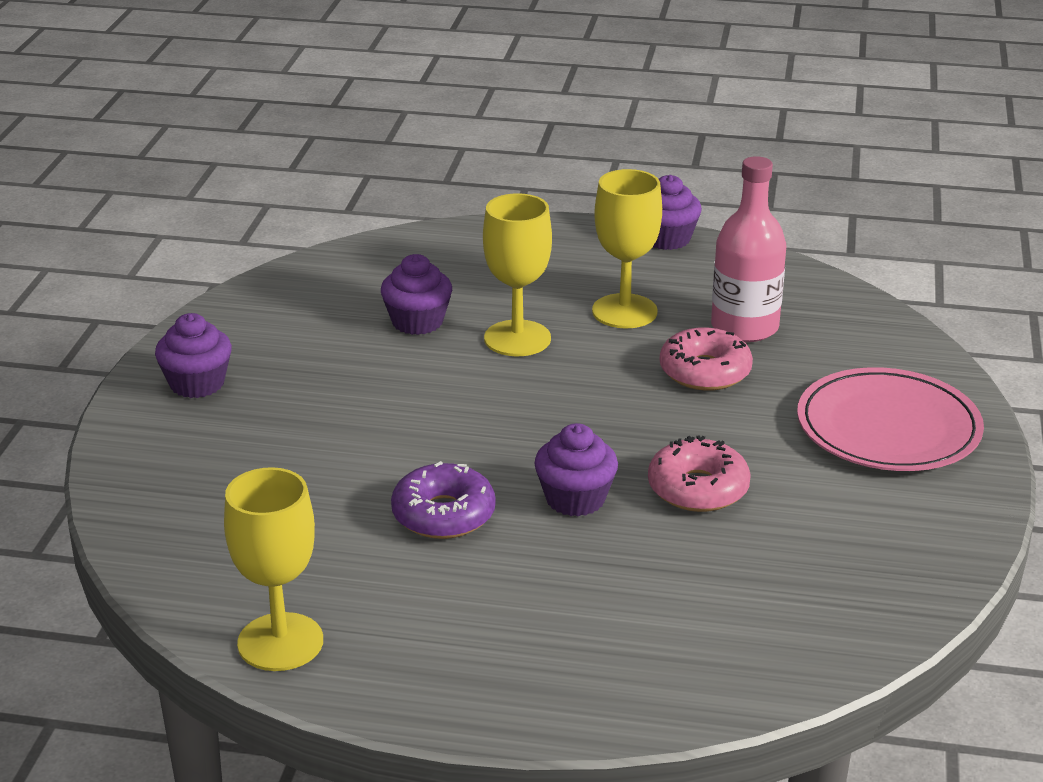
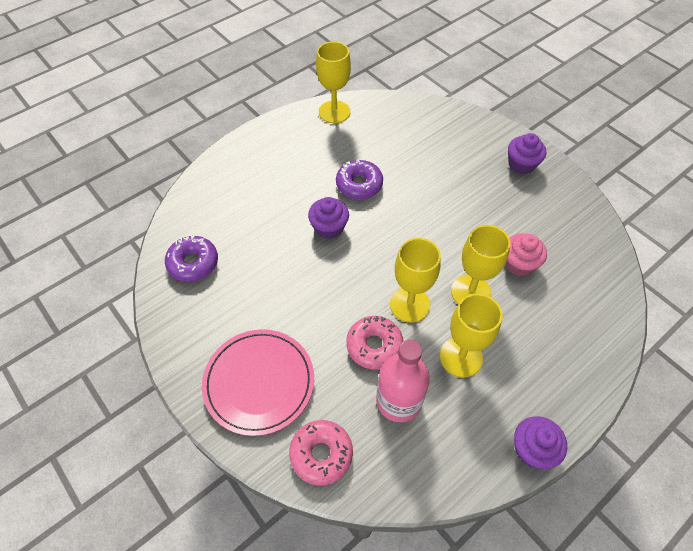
camera: 130 degrees right, 25 degrees up
purple cupcake [381,254,452,335] -> pink cupcake [505,233,547,276]
pink donut [648,435,751,512] -> pink donut moved to [289,420,353,485]
none -> purple donut [165,235,218,282]
none -> yellow goblet [390,238,441,323]

